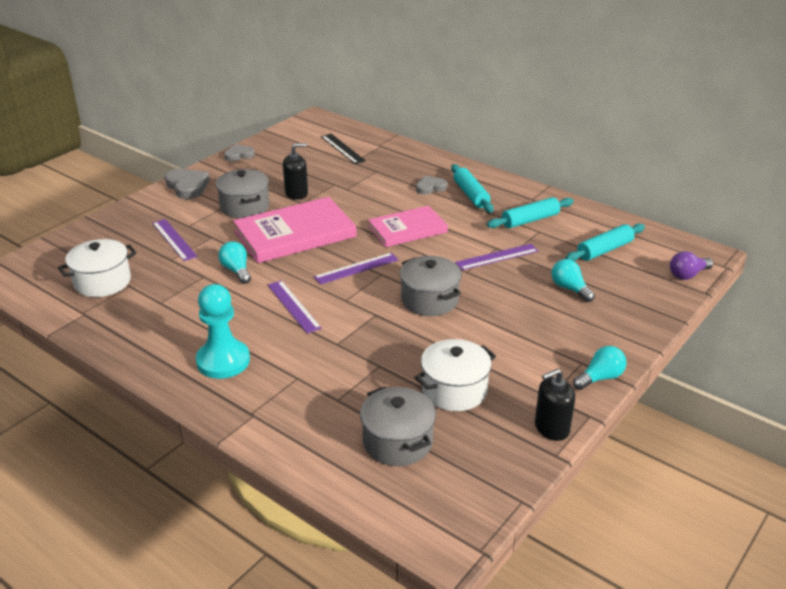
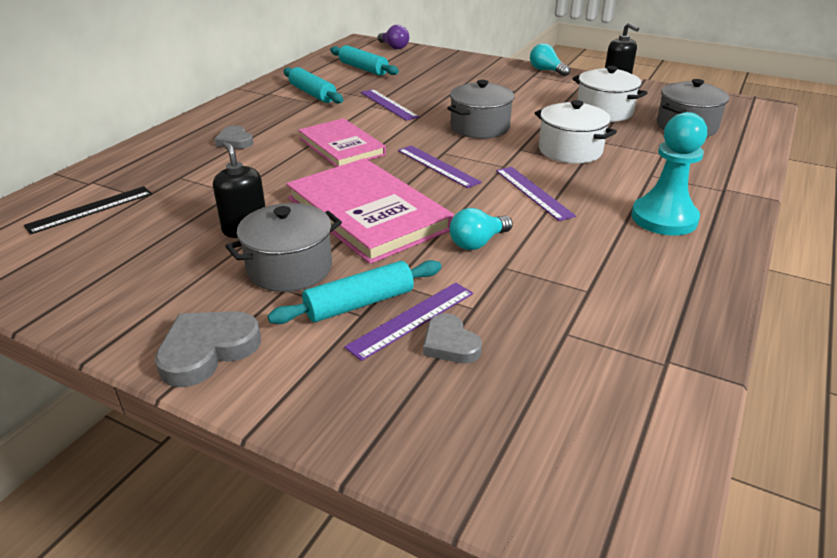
camera: 100 degrees left, 0 degrees up
white pot [58,239,136,297] -> white pot moved to [535,100,617,164]
grey heart [224,144,255,161] -> grey heart moved to [423,313,482,363]
purple ruler [268,280,322,333] -> purple ruler turned 75 degrees counterclockwise [496,167,576,221]
turquoise rolling pin [451,164,494,213] -> turquoise rolling pin moved to [268,260,442,324]
turquoise light bulb [551,259,595,302] -> none

